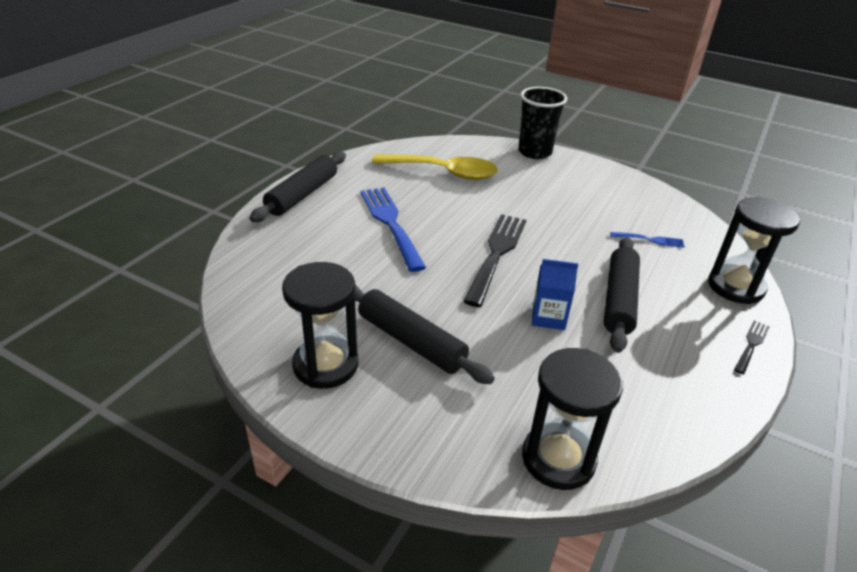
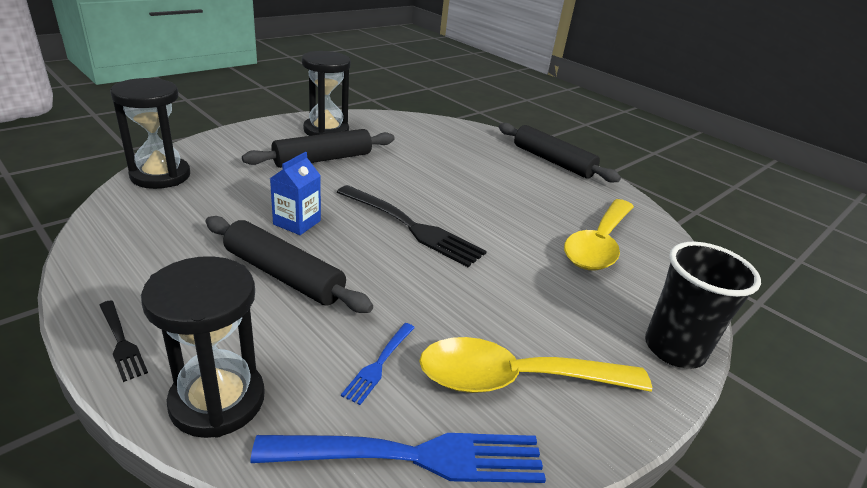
camera: 105 degrees right, 5 degrees down
blue fork [360,187,426,272] -> blue fork moved to [250,433,546,483]
none -> yellow spoon [419,337,652,393]

